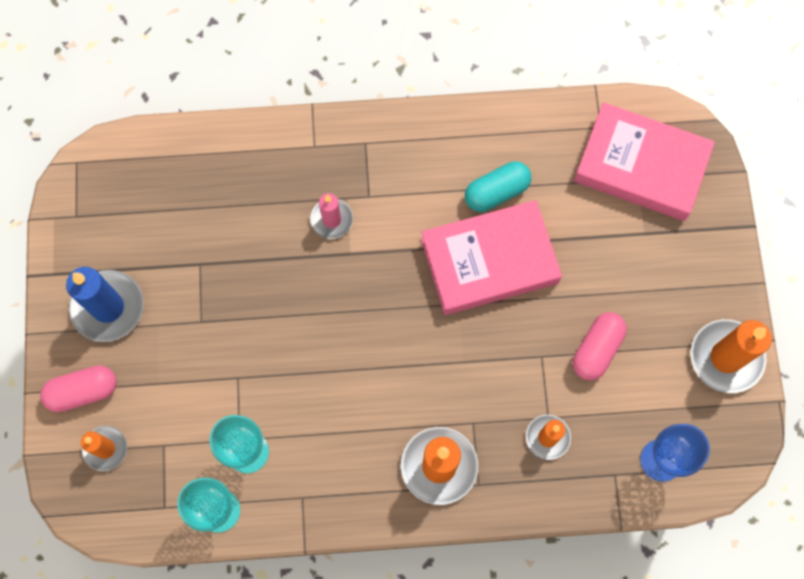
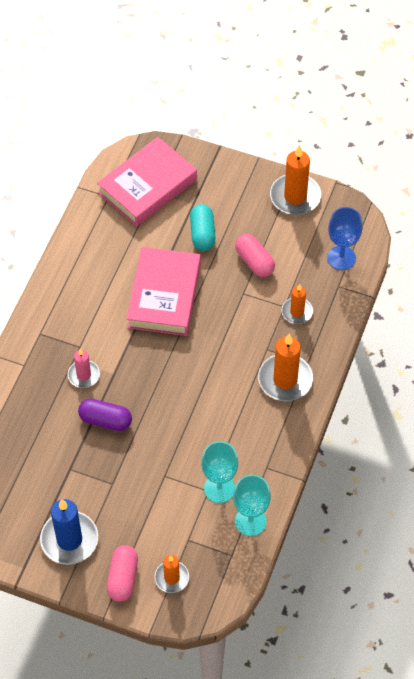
camera: 65 degrees left, 15 degrees down
turquoise capsule [465,162,531,212] -> turquoise capsule moved to [190,204,216,251]
none -> purple capsule [78,399,132,431]

